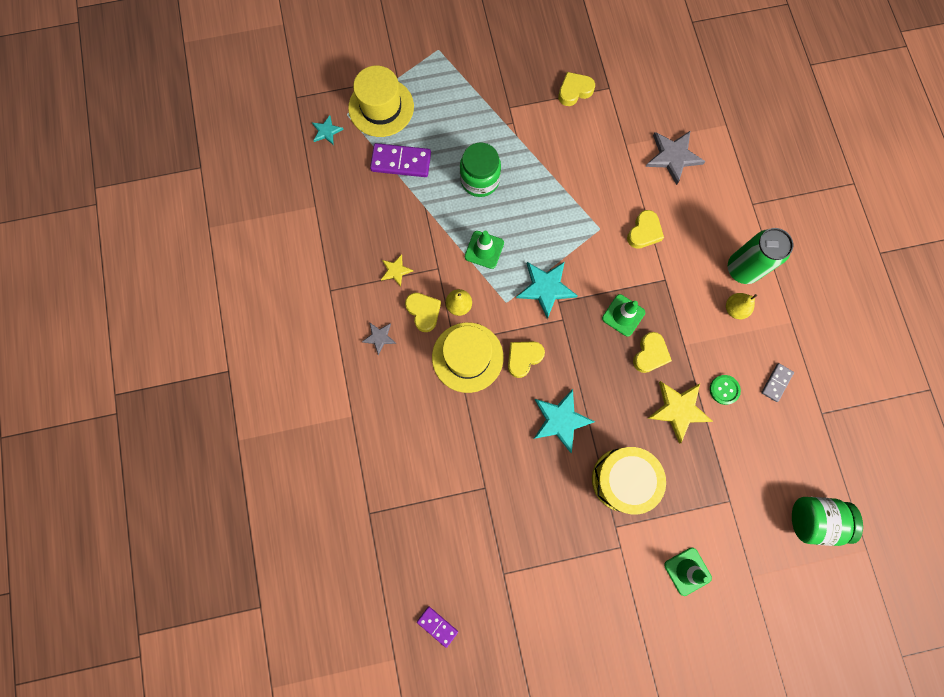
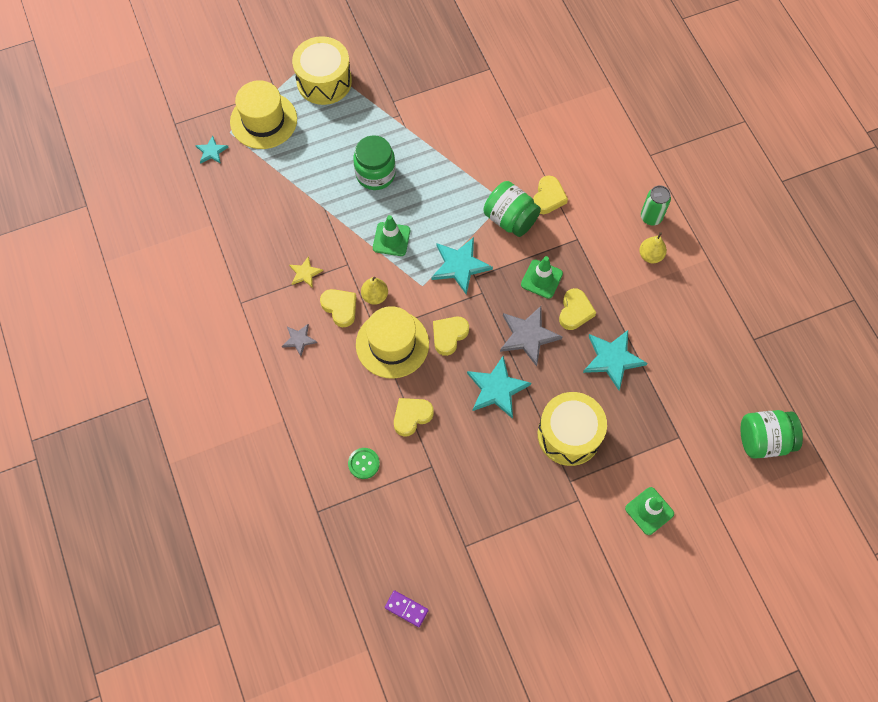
camera: 10 degrees left, 10 degrees down
purple domino [370,143,431,177] -> none
yellow heart [558,72,595,106] -> yellow heart moved to [394,398,434,436]
grey star [645,131,705,185] -> grey star moved to [500,306,562,366]
yellow star [647,381,713,443] -> turquoise star [583,330,648,390]
green button [710,375,741,405] -> green button moved to [348,448,380,479]
green can [728,228,793,284] -> green can [641,185,671,225], size x0.65
grey domino [761,363,794,402] -> none
none -> yellow drum [292,36,352,105]
none -> green jar [484,181,541,237]

